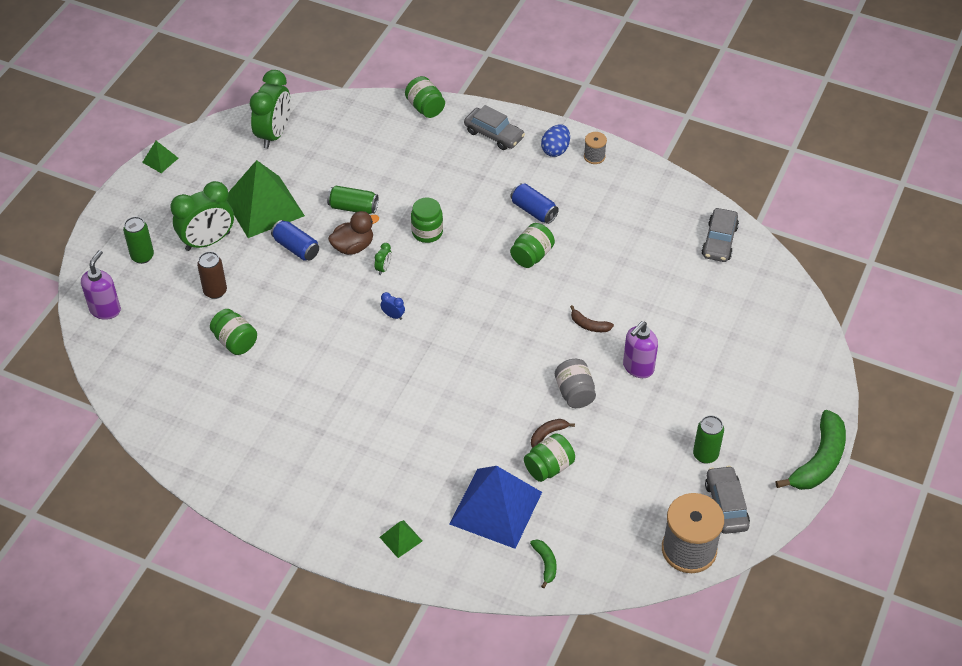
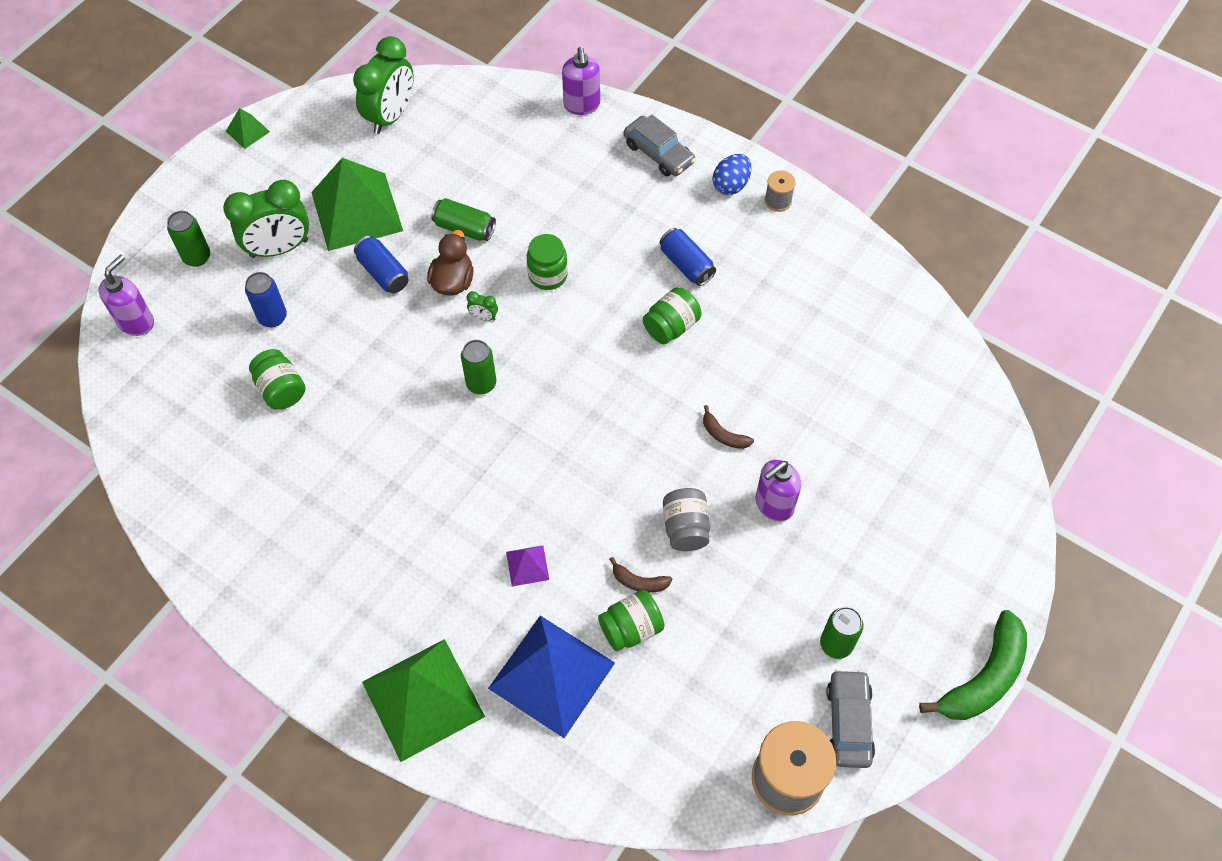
camera: 10 degrees right, 10 degrees up
brown can [197,252,227,299] -> blue can [245,272,287,327]
brown duck [328,211,379,255] -> brown duck turned 60 degrees counterclockwise [427,230,473,296]
green clock [375,243,392,275] -> green clock turned 75 degrees clockwise [467,291,498,321]
green pyramid [380,520,422,558] -> green pyramid [362,639,485,762], size x2.32
blue clock [381,292,405,320] -> green can [461,340,496,394]
green jar [405,76,445,118] -> purple soap dispenser [562,47,600,115]
green banana [530,540,557,588] -> none
brown banana [531,419,575,448] -> brown banana turned 135 degrees counterclockwise [609,557,672,593]
grey car [702,208,739,262] -> none
none -> purple pyramid [506,545,549,586]

